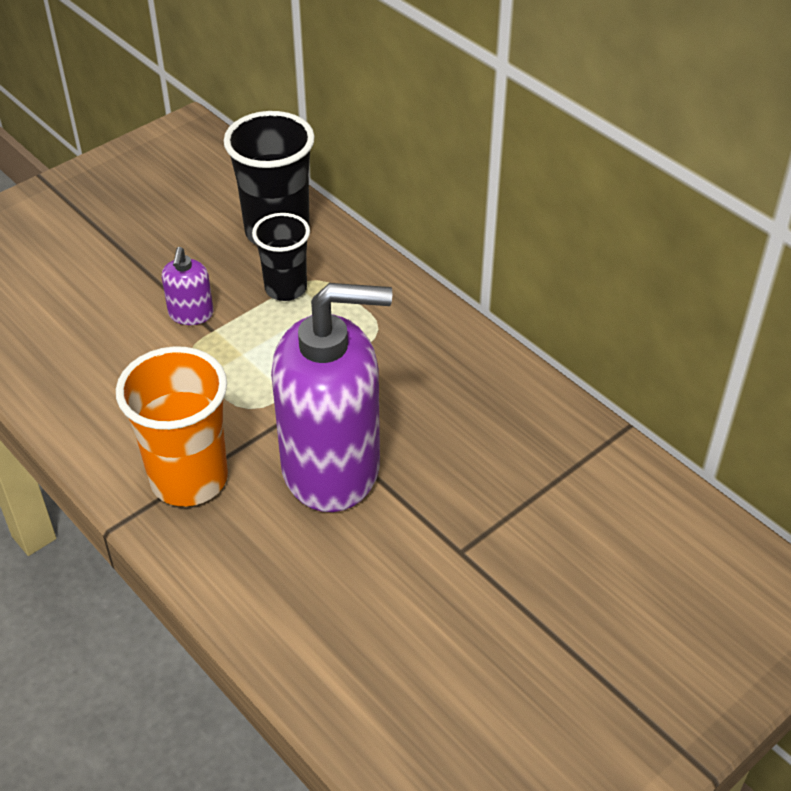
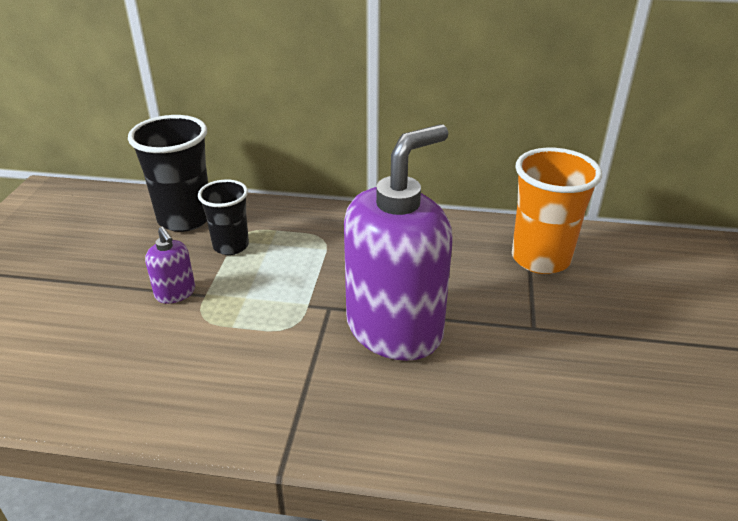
camera: 40 degrees left, 10 degrees down
orange cup [116,346,228,506] -> orange cup moved to [512,148,602,274]

